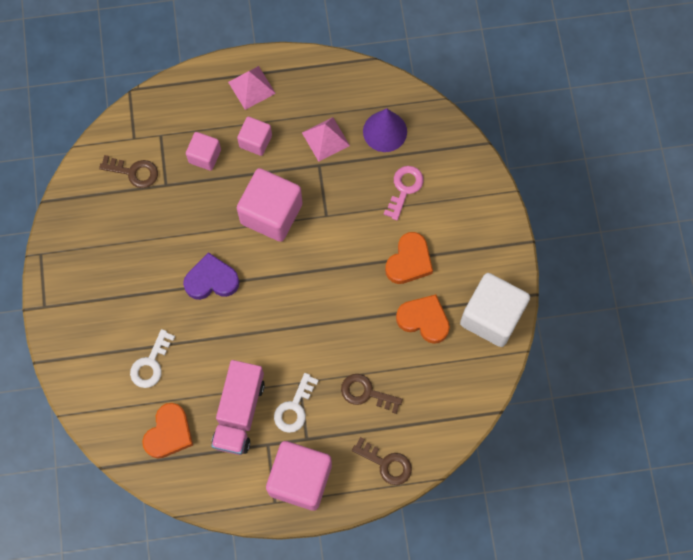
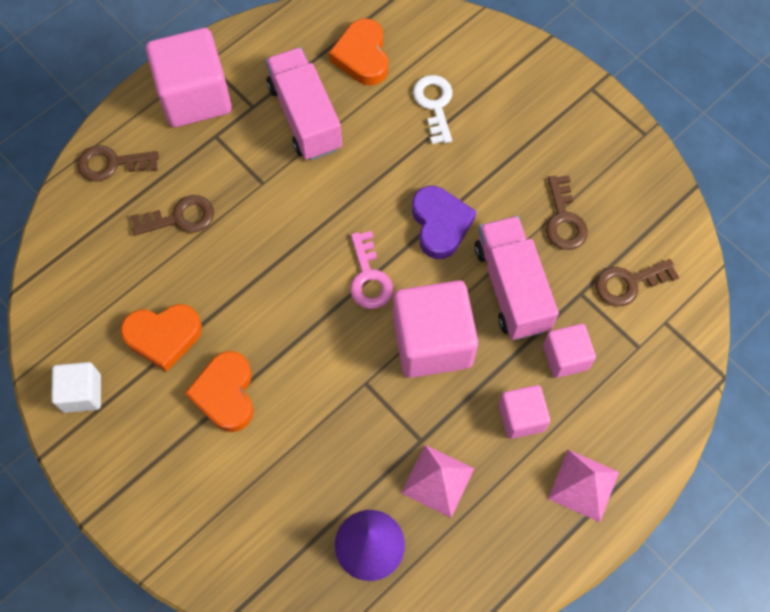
camera: 145 degrees right, 5 degrees down
purple heart [183,252,239,300] -> purple heart turned 60 degrees counterclockwise [412,186,476,259]
white key [274,373,319,433] -> none
pink key [384,166,424,220] -> pink key moved to [350,231,393,309]
white cube [460,273,530,347] -> white cube [51,362,101,413], size x0.55
none -> pink truck [475,216,559,340]
none -> brown key [546,175,588,250]

